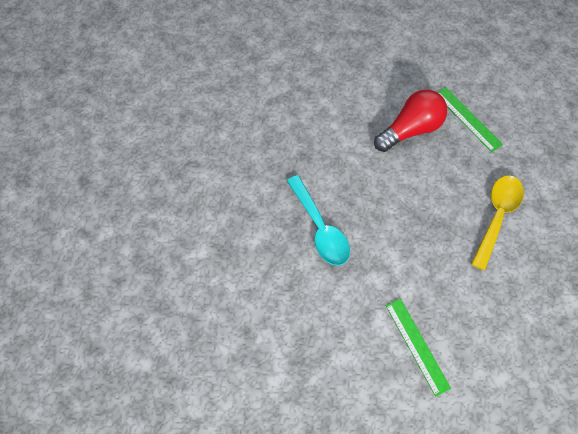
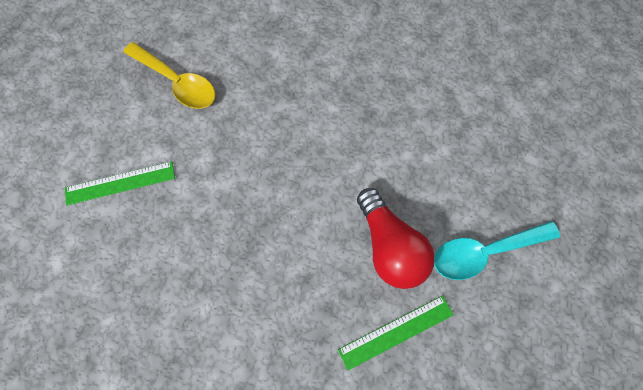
camera: 100 degrees right, 5 degrees up
turquoise spoon [287,175,350,266] -> turquoise spoon moved to [434,221,560,280]
yellow spoon [471,175,524,270] -> yellow spoon moved to [123,42,215,109]

